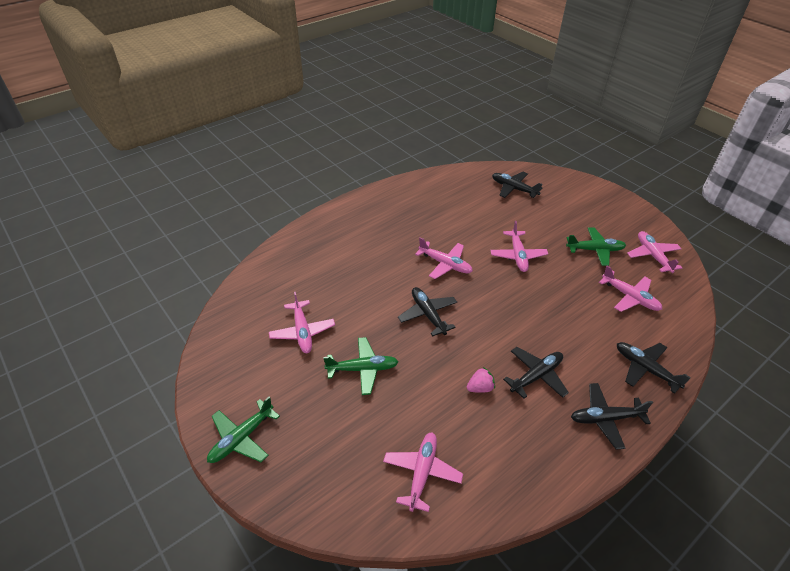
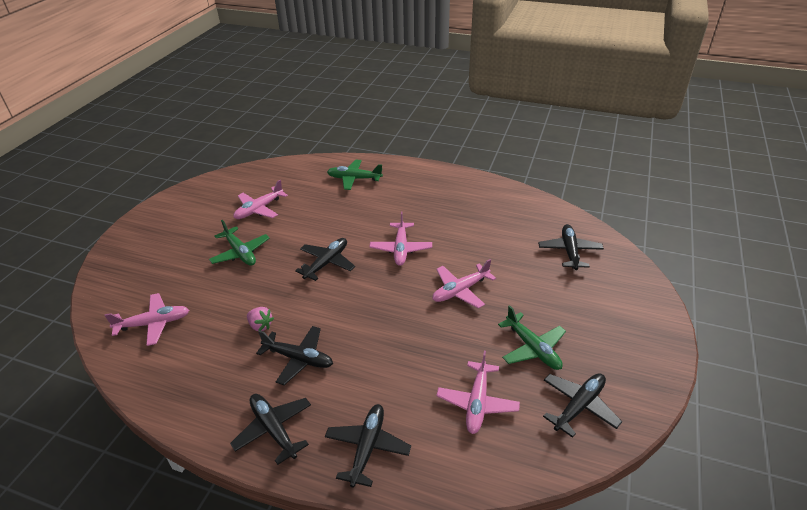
camera: 60 degrees right, 5 degrees down
green plane [207,396,280,463] -> green plane moved to [327,160,383,190]
pink plane [627,231,682,273] -> black plane [543,373,622,438]

